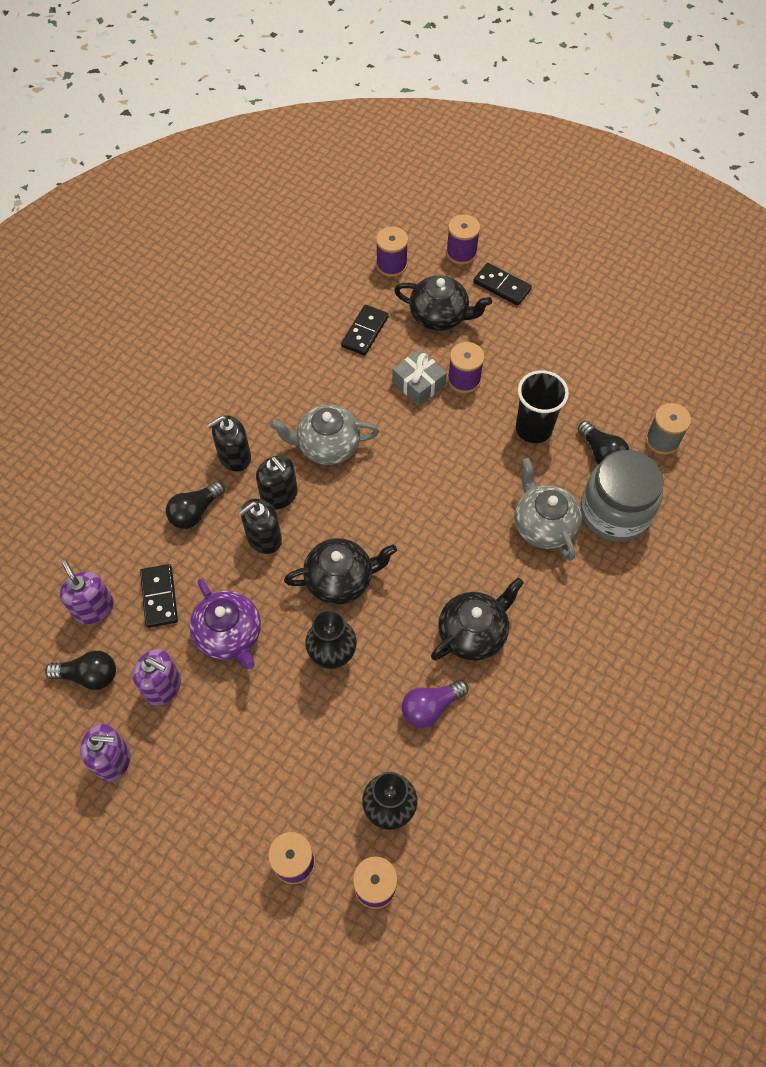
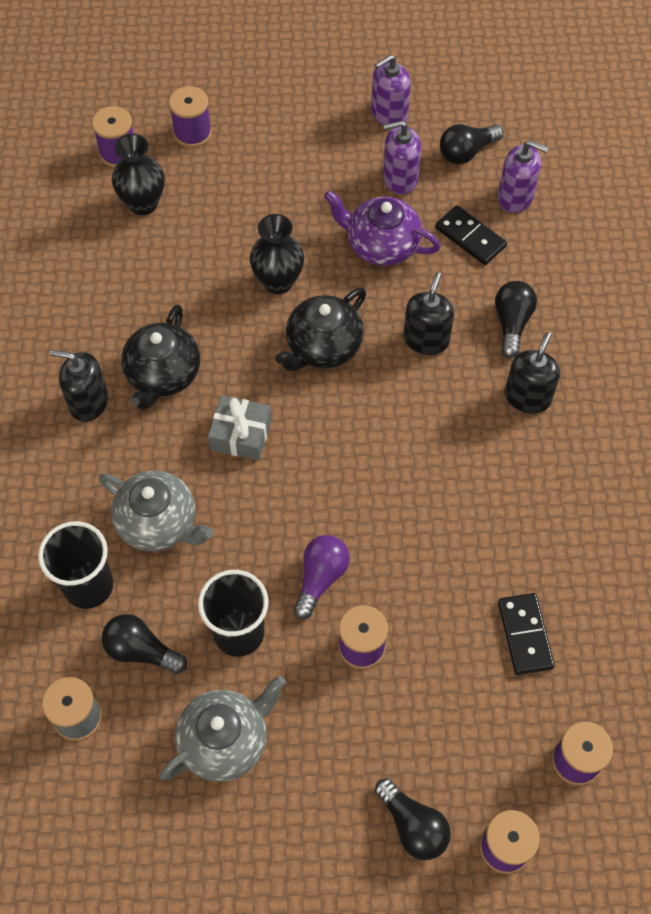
camera: 145 degrees right, 0 degrees up
black soap dispenser [256,455,298,510] -> black soap dispenser moved to [50,350,108,422]
grey teapot [270,405,379,465] -> grey teapot moved to [160,676,286,782]
grey gift [392,349,447,406] -> grey gift moved to [208,395,272,461]
black teapot [394,275,492,331] -> none
purple light bulb [401,680,468,728] -> purple light bulb moved to [293,535,350,619]
black domino [473,263,532,306] -> black light bulb [375,778,451,860]
grey jar [581,450,664,542] -> black cup [38,521,113,609]

